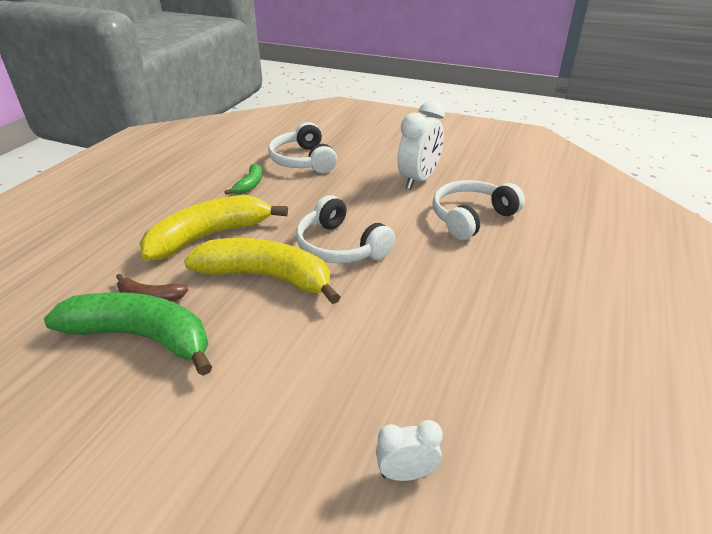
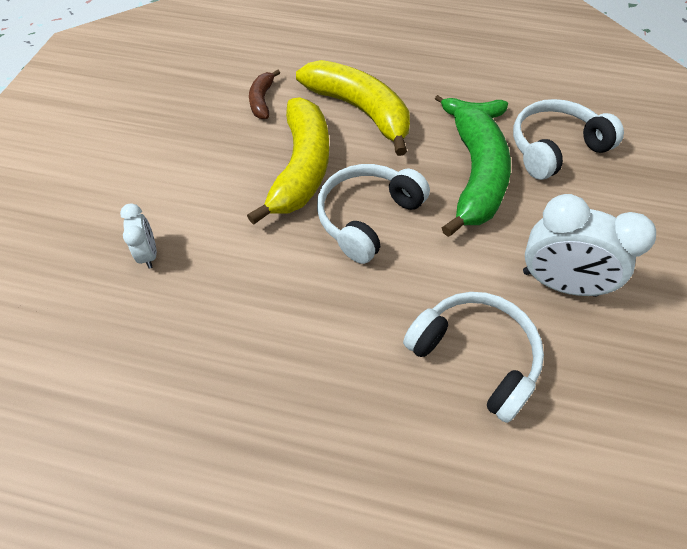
camera: 80 degrees right, 20 degrees up
green banana [44,292,212,376] -> green banana moved to [442,106,511,237]
white clock [376,420,443,481] -> white clock moved to [120,203,157,269]

